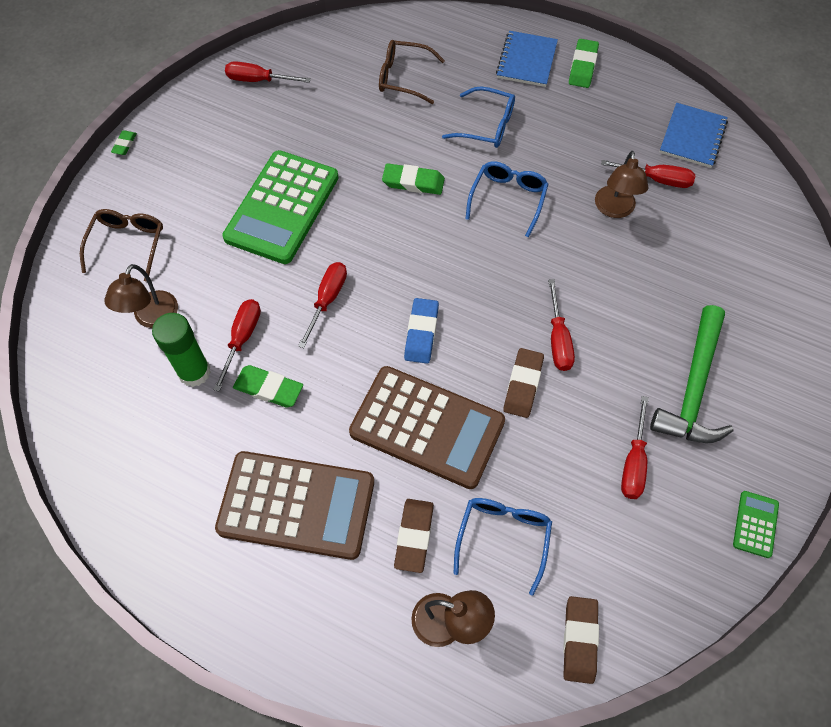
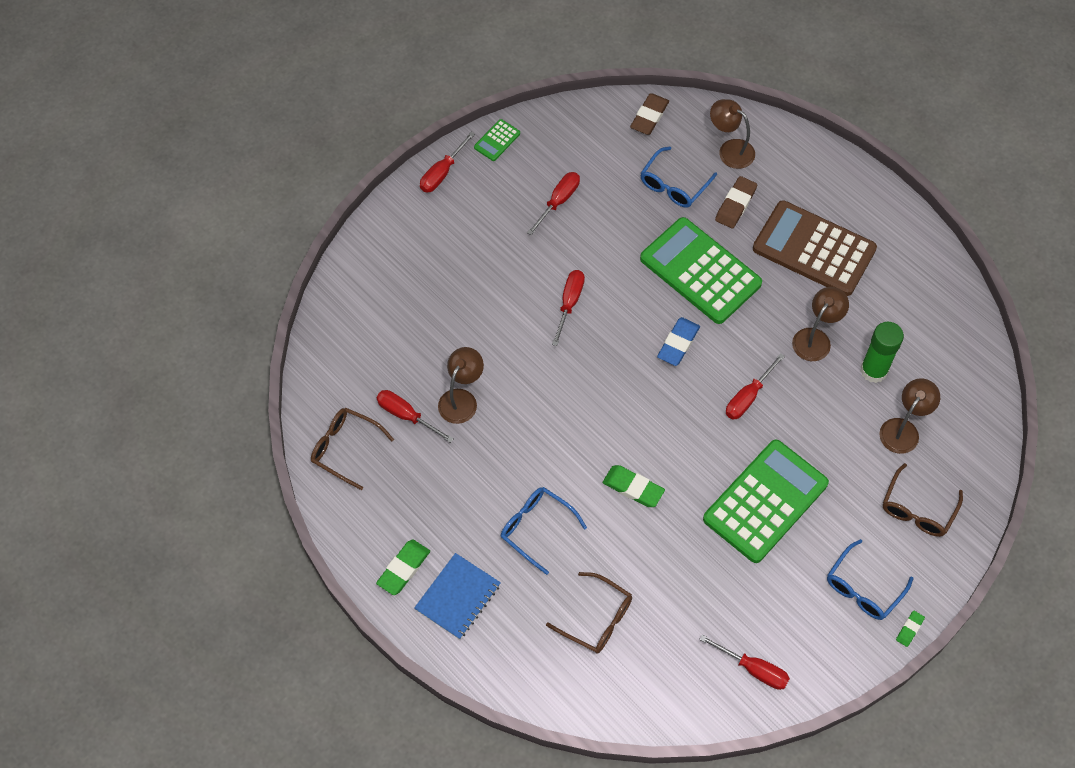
camera: 160 degrees left, 0 degrees up
red screwdriver [213,299,261,392] -> red screwdriver moved to [420,132,475,193]
green eraser [233,365,303,407] -> brown lamp [792,287,849,361]
brown calculator [349,366,505,489] -> green calculator [640,217,762,324]
blue glasses [465,161,548,238] -> blue glasses moved to [827,539,913,620]
brown eraser [503,348,544,418] -> none
green hammer [650,305,734,443] -> none
blue notebook [660,103,728,168] -> brown glasses [311,408,394,490]

